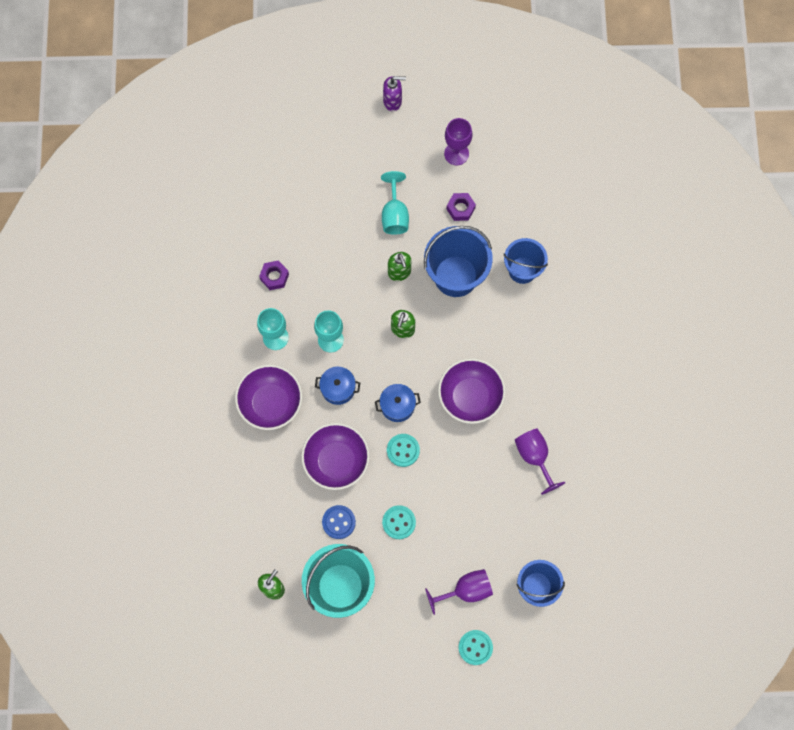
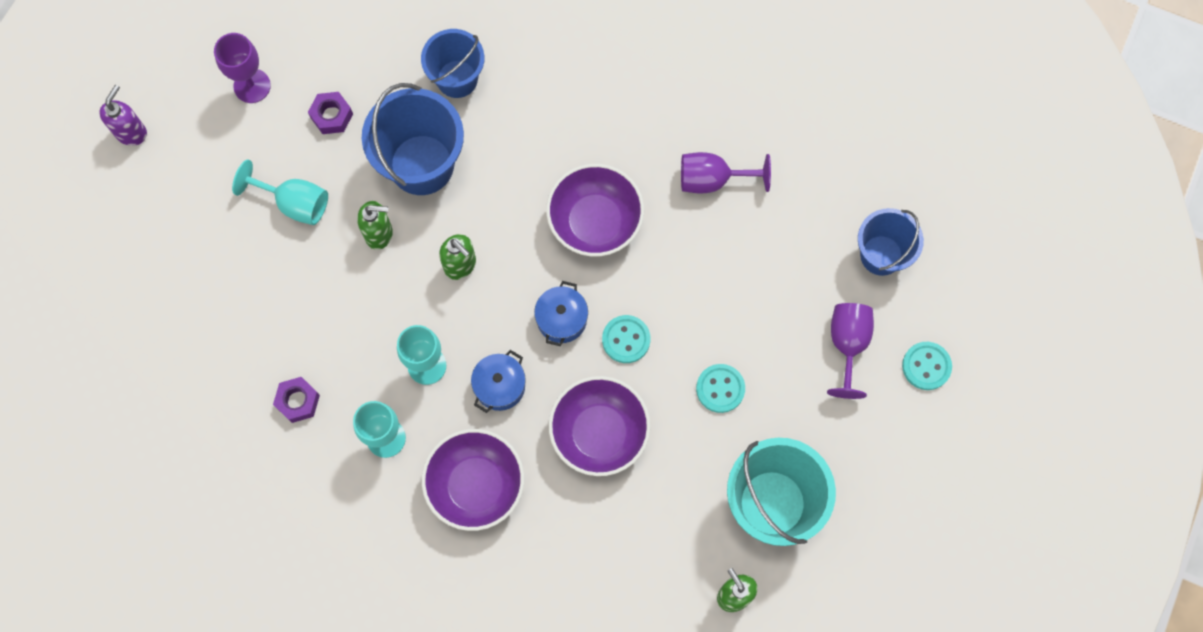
camera: 65 degrees left, 0 degrees up
blue button [322,505,356,539] -> none

